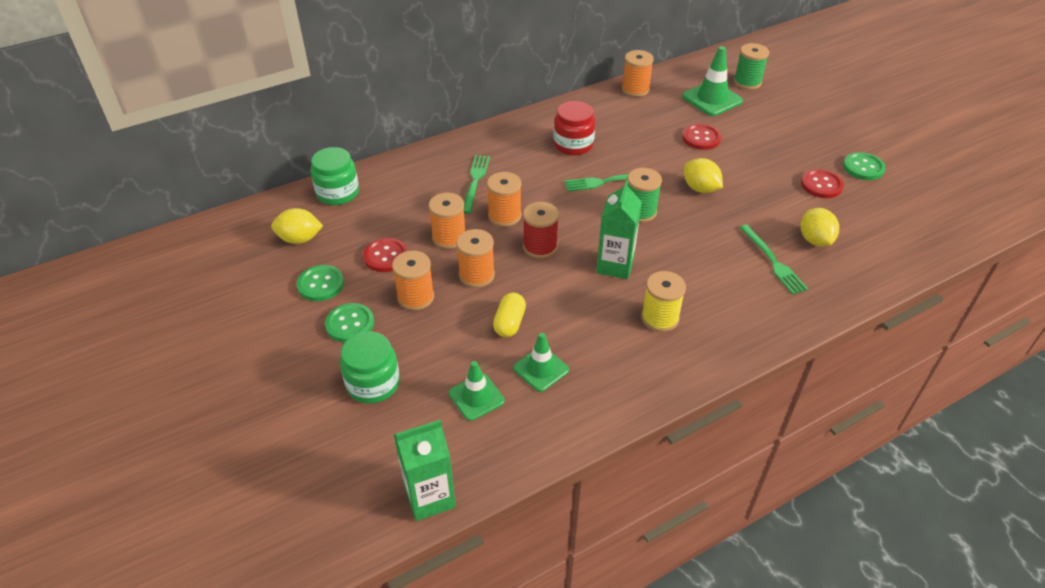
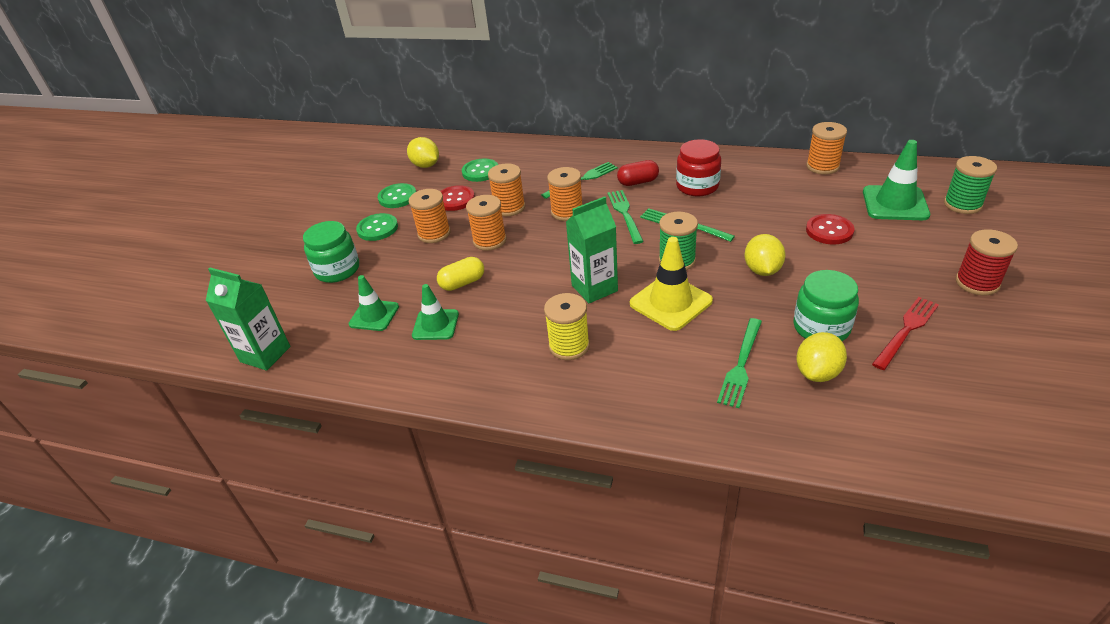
camera: 50 degrees right, 5 degrees down
green jar [311,147,359,205] -> green jar moved to [794,270,859,341]
red spool [523,202,559,259] -> red spool moved to [955,229,1018,295]
red button [801,169,844,198] -> red fork [872,297,939,370]
green button [843,152,885,180] -> green button moved to [462,158,498,182]
none -> green fork [607,190,644,244]
none -> red capsule [617,160,659,186]
none -> yellow traffic cone [630,237,713,331]

